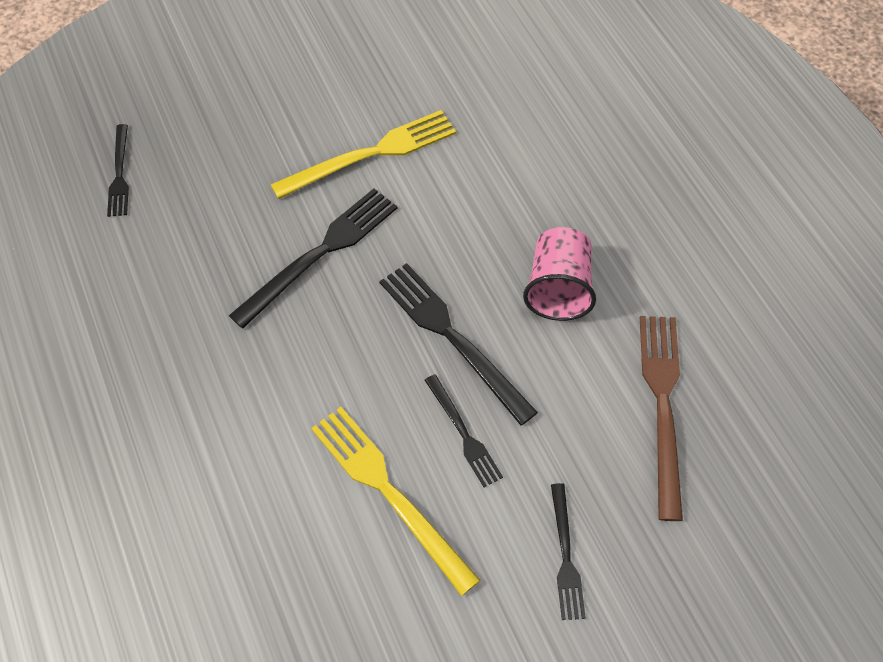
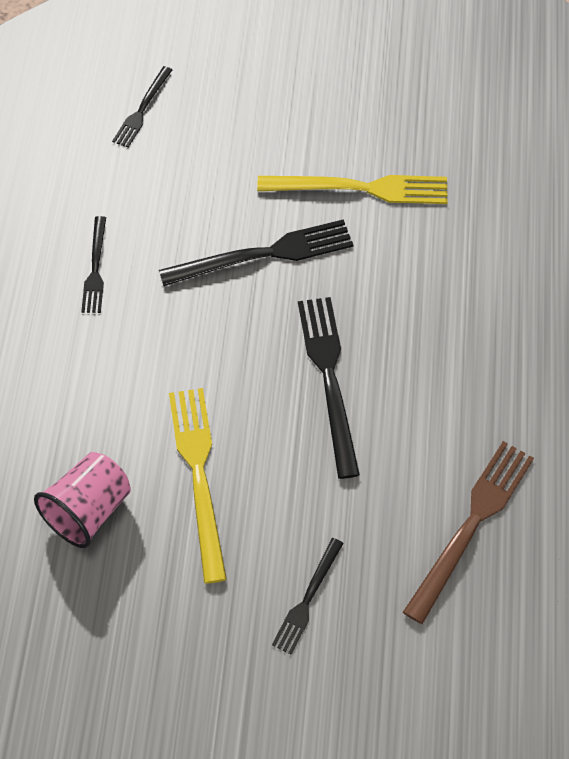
camera: 30 degrees right, 0 degrees up
black fork [425,374,503,487] -> black fork moved to [81,216,106,313]
pink cup [523,227,596,321] -> pink cup moved to [34,452,131,548]

